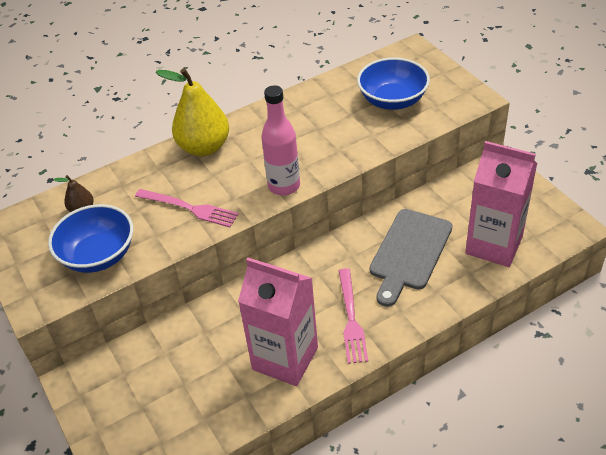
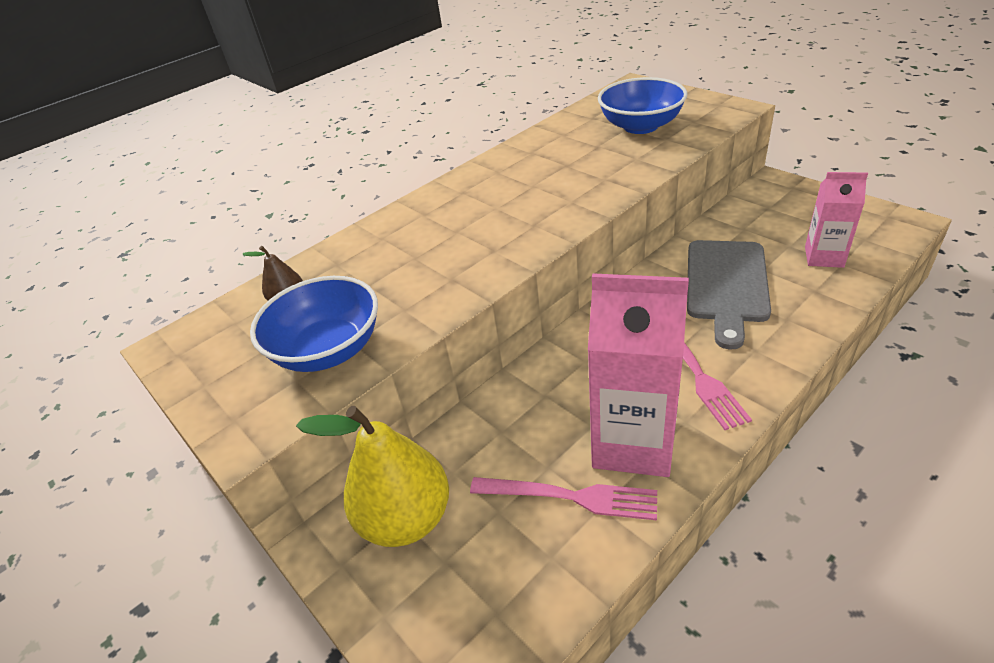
camera: 10 degrees left, 5 degrees down
pink fork [135,189,239,227] -> pink fork moved to [470,477,657,520]
yellow pear [156,68,229,156] -> yellow pear moved to [296,406,449,547]
pink bottle [261,85,300,195] -> none
pink carton [465,141,537,267] -> pink carton [805,172,868,268], size x0.57

